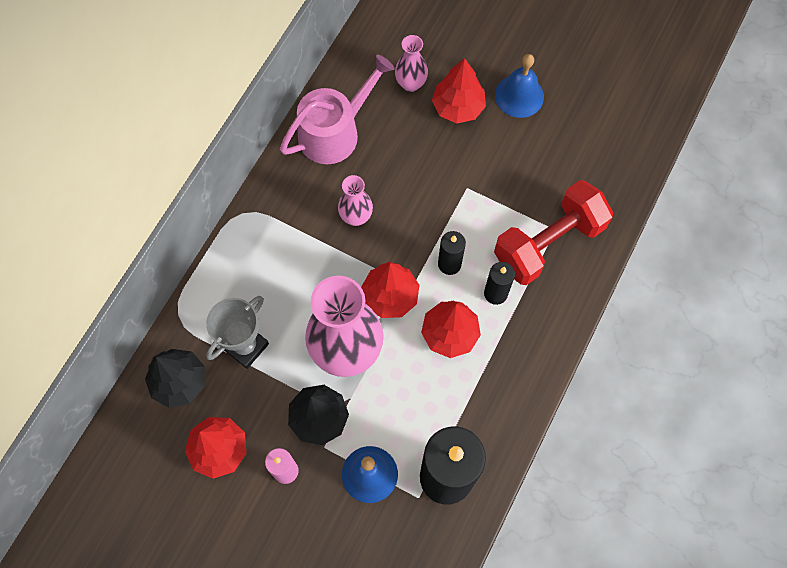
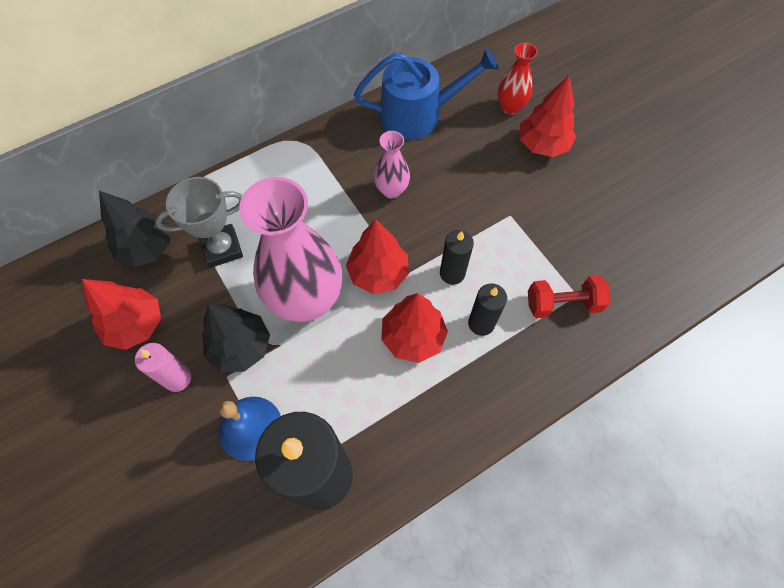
camera: 30 degrees right, 5 degrees down
pink watering can [280,55,395,164] -> blue watering can [354,48,499,140]
pink vase [395,35,428,92] -> red vase [498,43,537,115]
red dumbbell [494,180,613,285] -> red dumbbell [528,275,610,318], size x0.57
blue bell [495,54,544,118] -> none

